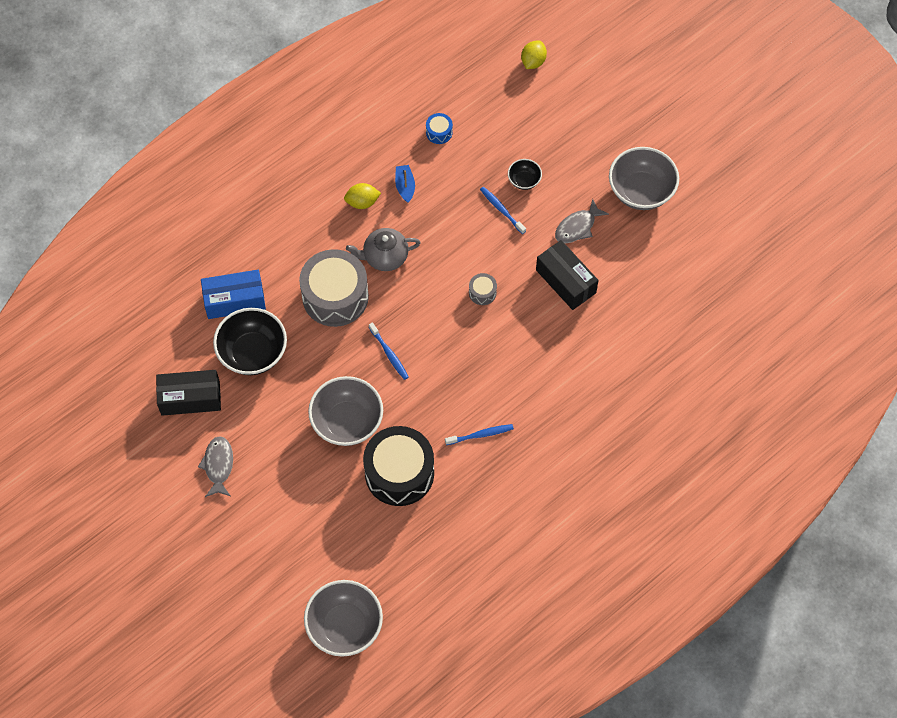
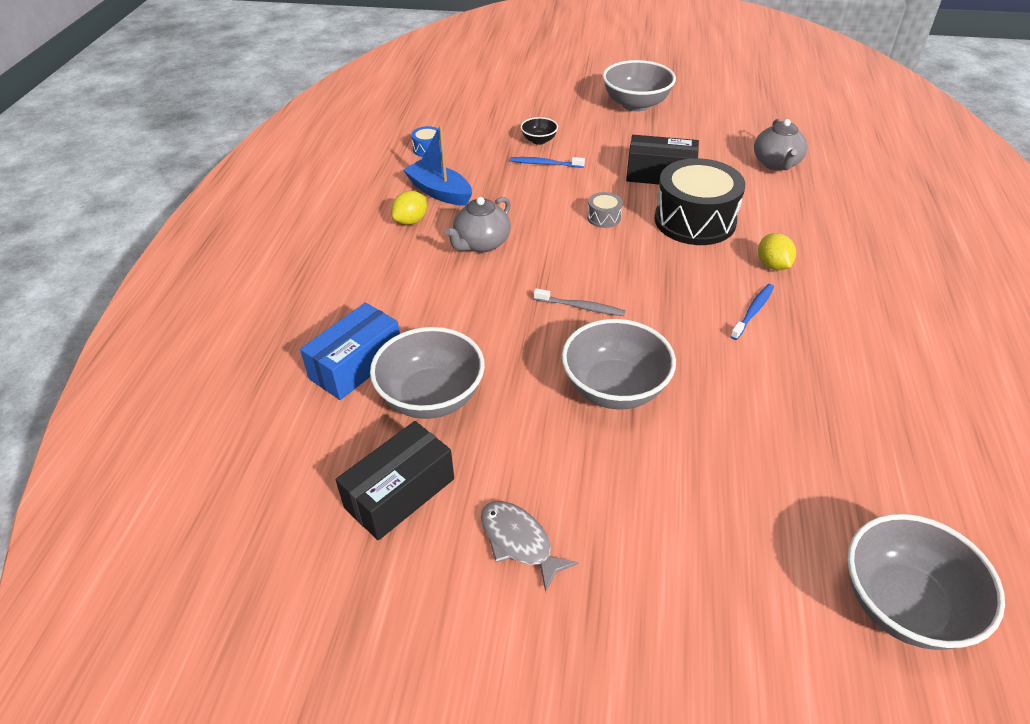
camera: 40 degrees left, 20 degrees down
black bowl [213,308,287,375] -> grey bowl [370,327,485,419]
grey drum [299,249,369,327] -> none
black drum [363,426,434,506] -> black drum moved to [654,158,745,245]
blue toothbrush [369,322,409,380] -> grey toothbrush [534,288,625,316]
blue boat [395,165,415,203] -> blue boat [403,125,472,206], size x1.63
yellow lemon [521,41,547,69] -> yellow lemon moved to [758,233,796,270]
grey fish [555,199,609,243] -> none
none -> grey teapot [754,119,807,171]

